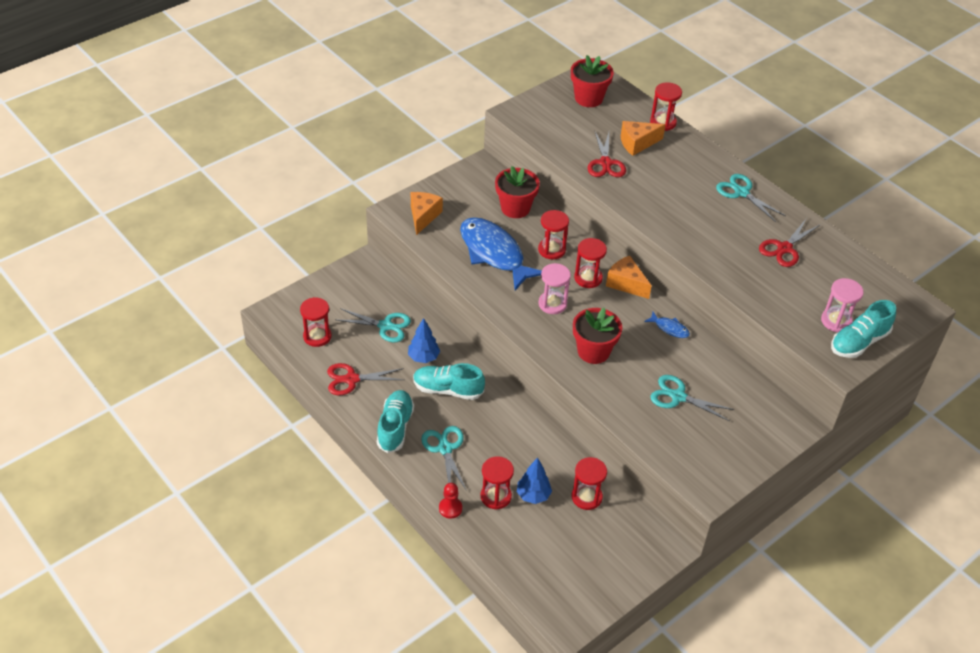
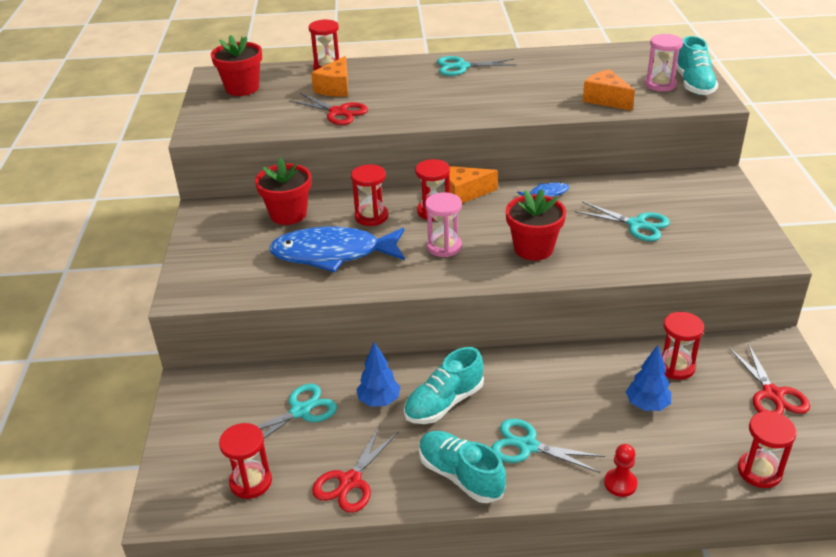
camera: 50 degrees left, 10 degrees down
orange cheese [411,192,443,235] -> orange cheese moved to [583,69,635,111]
red hourglass [480,456,514,509] -> red hourglass moved to [738,411,797,488]
turquoise scissors [650,375,735,421] -> turquoise scissors turned 120 degrees counterclockwise [575,201,670,241]
red scissors [759,218,820,267] -> red scissors moved to [729,344,810,414]

